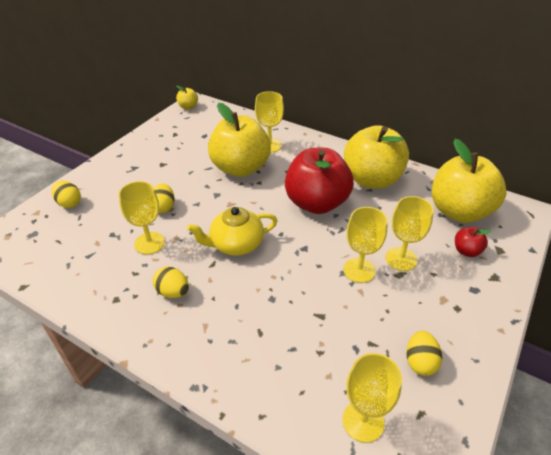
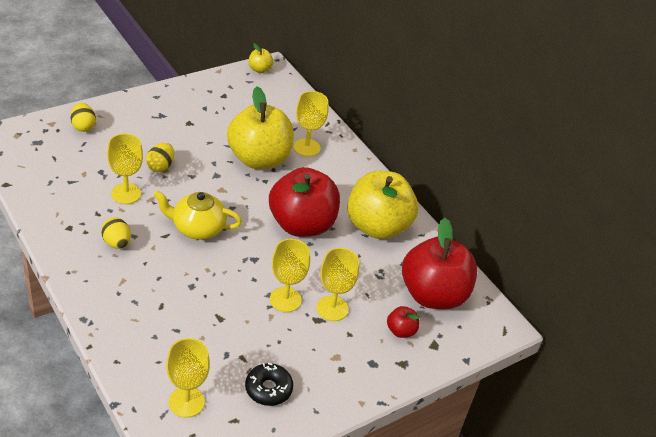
camera: 20 degrees right, 0 degrees up
yellow egg [406,331,442,376] -> black donut [245,363,293,406]
yellow apple [432,139,507,223] -> red apple [402,218,477,309]

